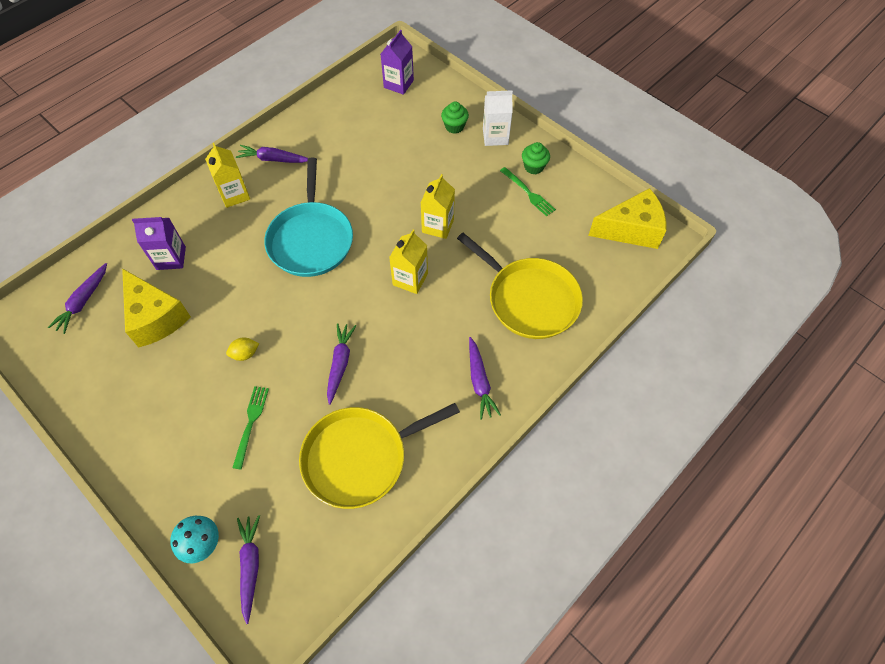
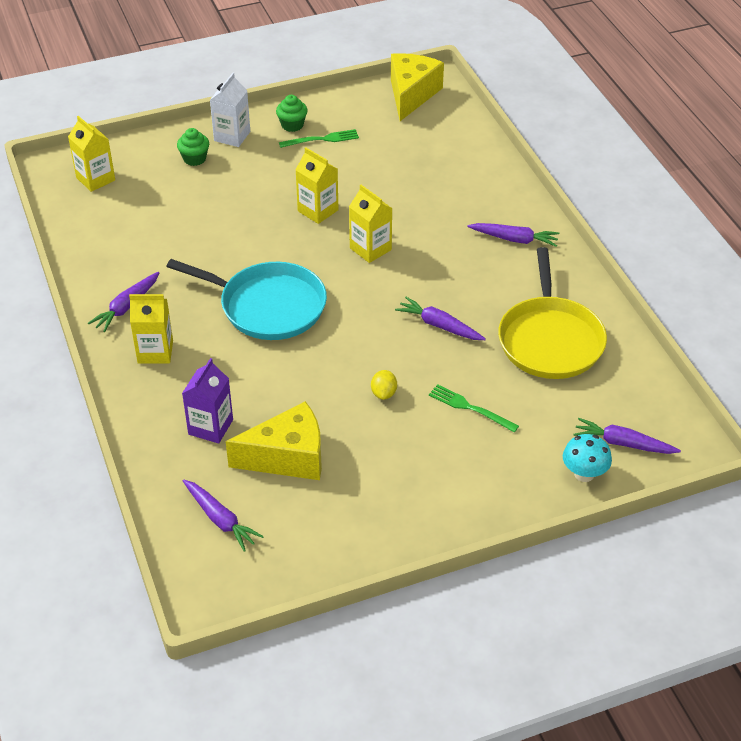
camera: 65 degrees left, 15 degrees down
purple carton [381,30,414,95] -> yellow carton [68,116,115,192]
yellow pan [457,233,583,339] -> none

